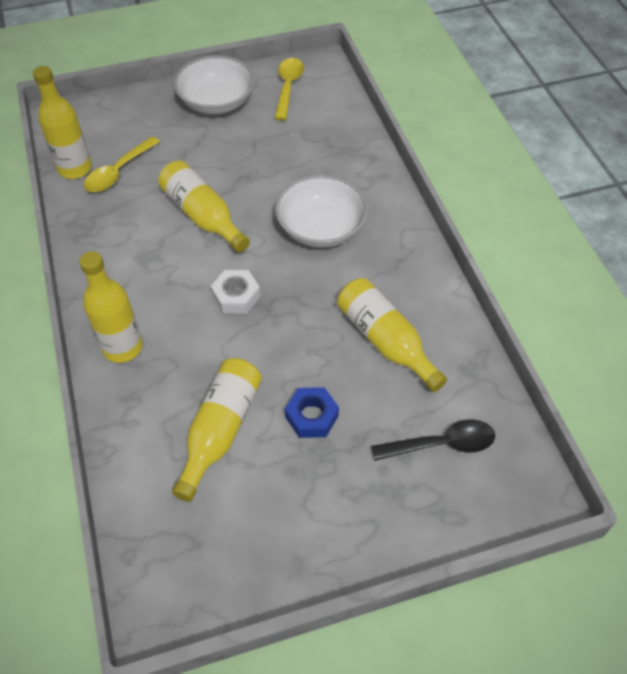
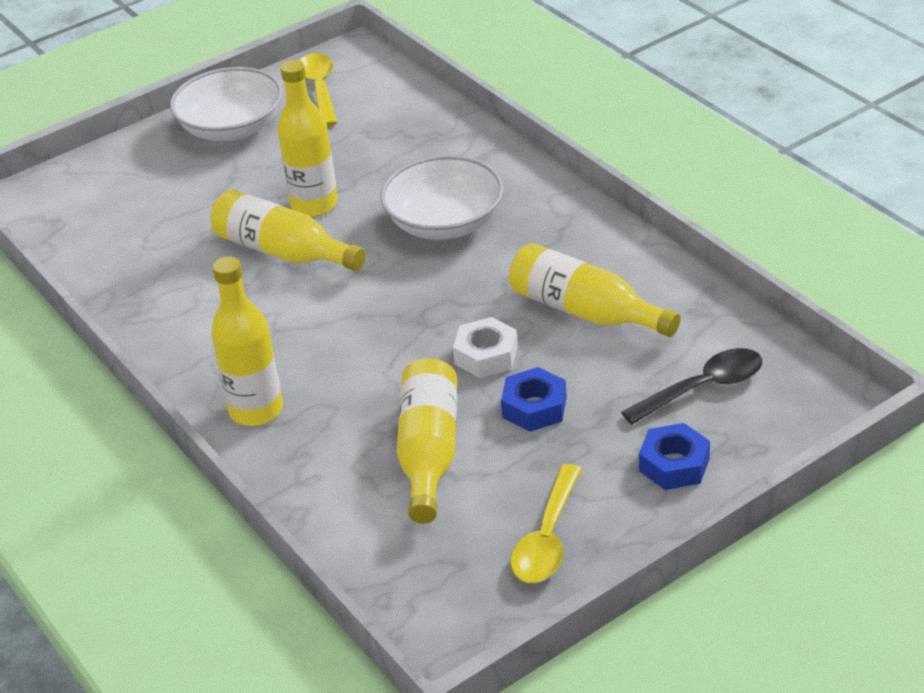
camera: 15 degrees left, 15 degrees down
yellow bottle [33,66,92,179] -> yellow bottle moved to [278,60,338,217]
yellow spoon [84,136,160,192] -> yellow spoon moved to [510,464,582,583]
white nut [211,270,260,313] -> white nut moved to [453,317,518,378]
none -> blue nut [639,423,710,490]

